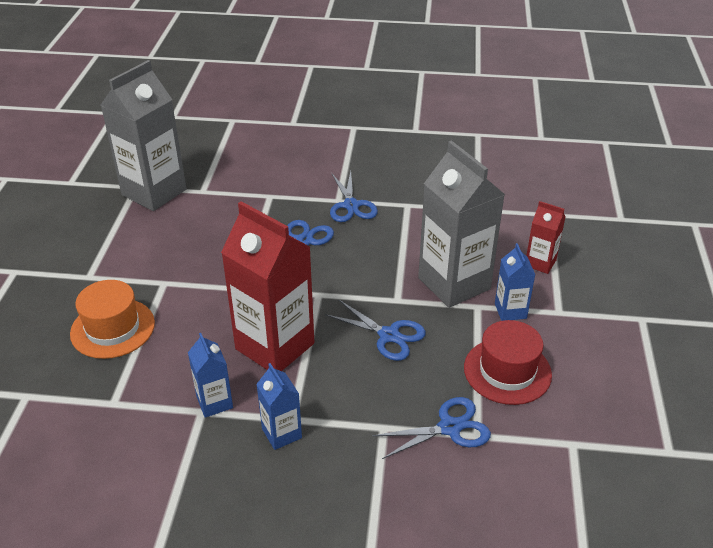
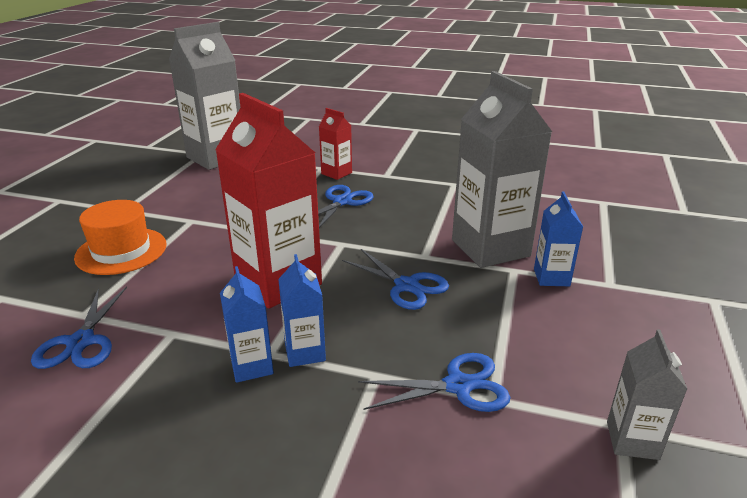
camera: 10 degrees right, 10 degrees down
blue carton [188,333,233,417] -> blue carton moved to [278,254,326,367]
blue scissors [330,171,378,222] -> blue scissors moved to [31,286,127,369]
red hat [464,320,552,405] -> none
red carton [526,201,565,274] -> red carton moved to [319,108,352,180]
none -> grey carton [607,329,687,460]

